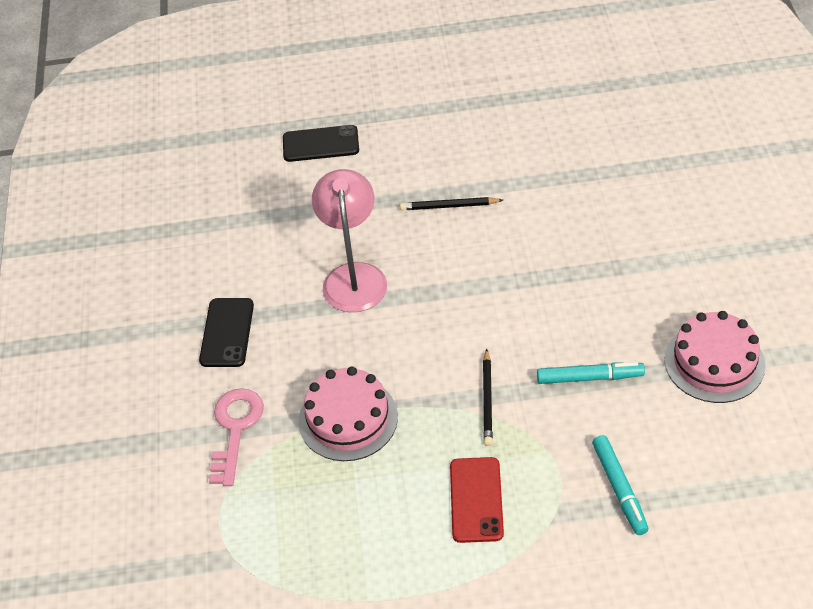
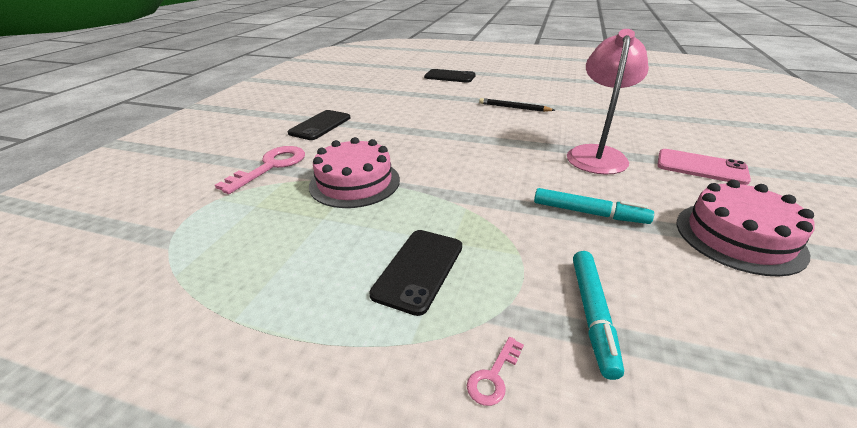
camera: 20 degrees right, 15 degrees down
pink lamp [312,169,387,312] -> pink lamp moved to [567,29,649,175]
red phone [450,457,504,543] -> black phone [369,230,462,316]
black pencil [483,349,493,446] -> none
none -> pink key [467,337,524,406]
none -> pink phone [657,149,751,185]

